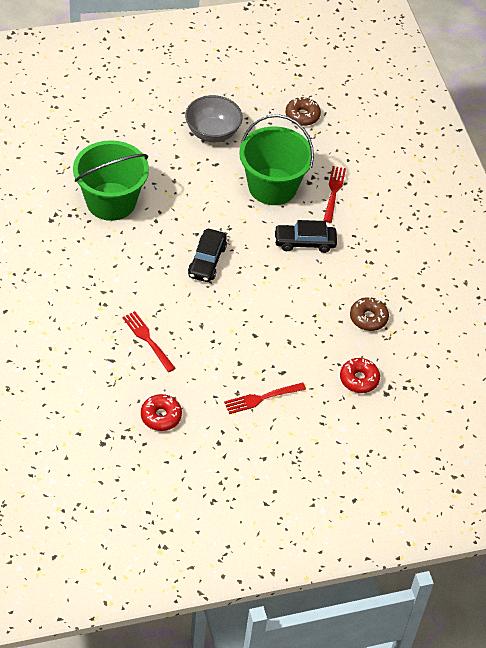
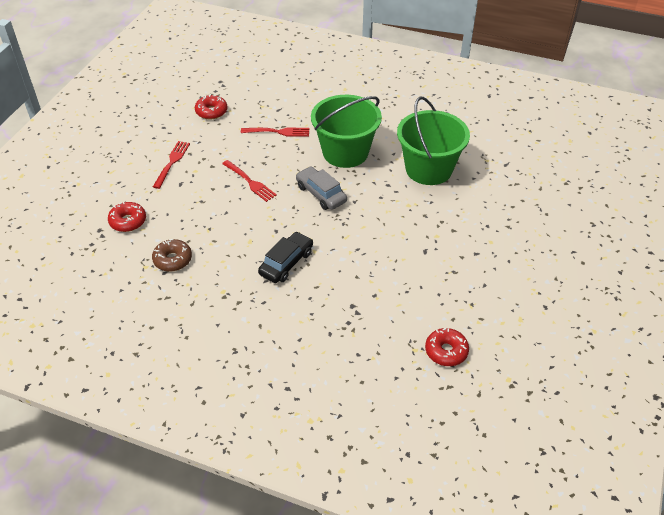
camera: 130 degrees right, 5 degrees down
grey bowl [185,95,243,142] -> none
black car [188,229,227,282] -> grey car [296,166,347,210]
green bucket [239,114,314,205] -> green bucket moved to [311,95,382,168]
brown donut [285,96,321,126] -> red donut [425,328,469,366]
red fork [323,166,346,223] -> red fork moved to [222,160,277,202]

